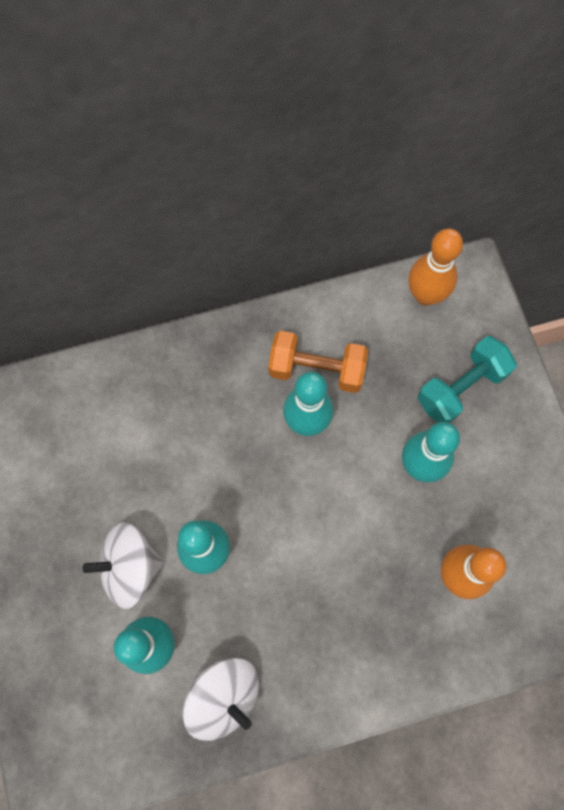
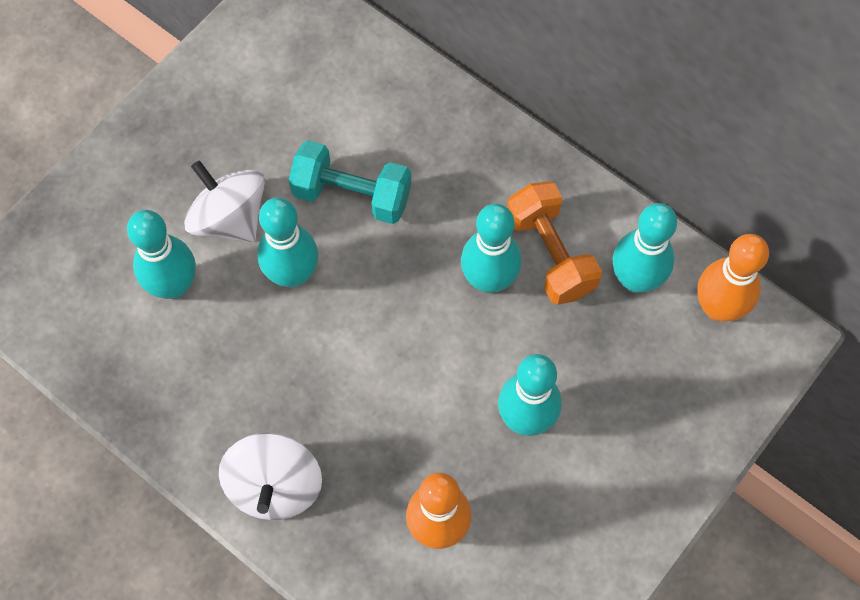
camera: 55 degrees right, 5 degrees down
white spinning top [183,658,259,741] -> white spinning top moved to [219,433,322,520]
turquoise dumbbell [418,336,517,423] -> turquoise dumbbell moved to [289,140,411,224]
none -> turquoise bowling pin [613,203,677,293]

